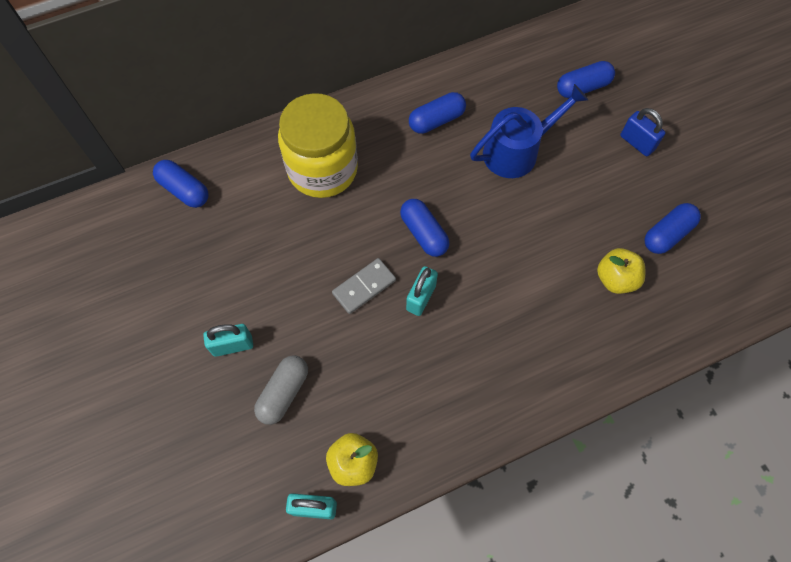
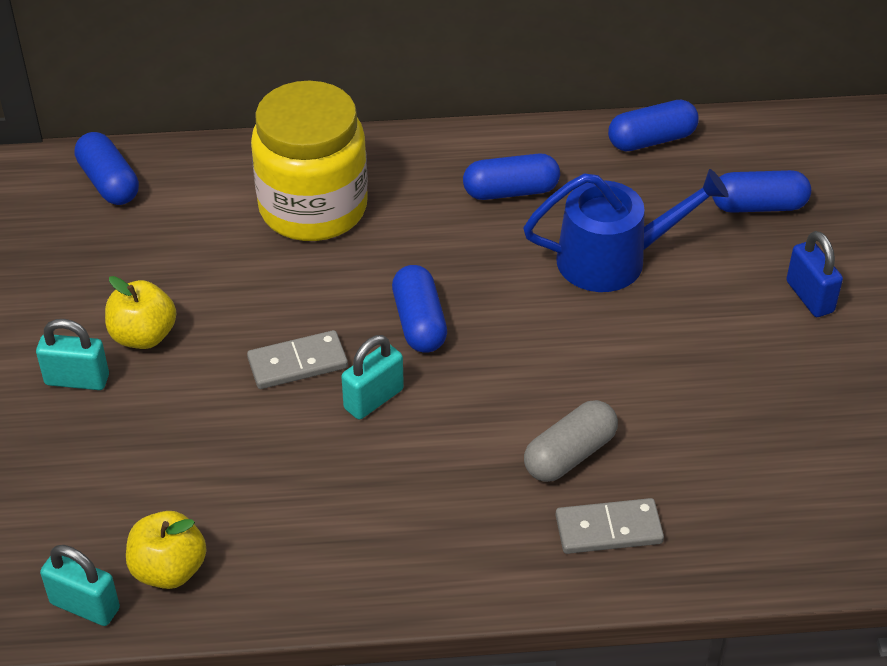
camera: 20 degrees right, 20 degrees down
grey capsule [254,355,308,425] -> grey capsule moved to [524,400,618,482]
yellow apple [597,248,645,294] -> yellow apple moved to [105,276,176,349]
blue capsule [644,203,701,254] -> blue capsule moved to [608,100,699,151]
none -> grey domino [556,498,664,554]

